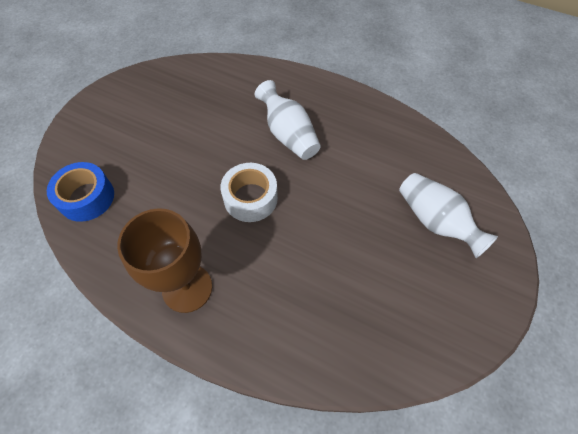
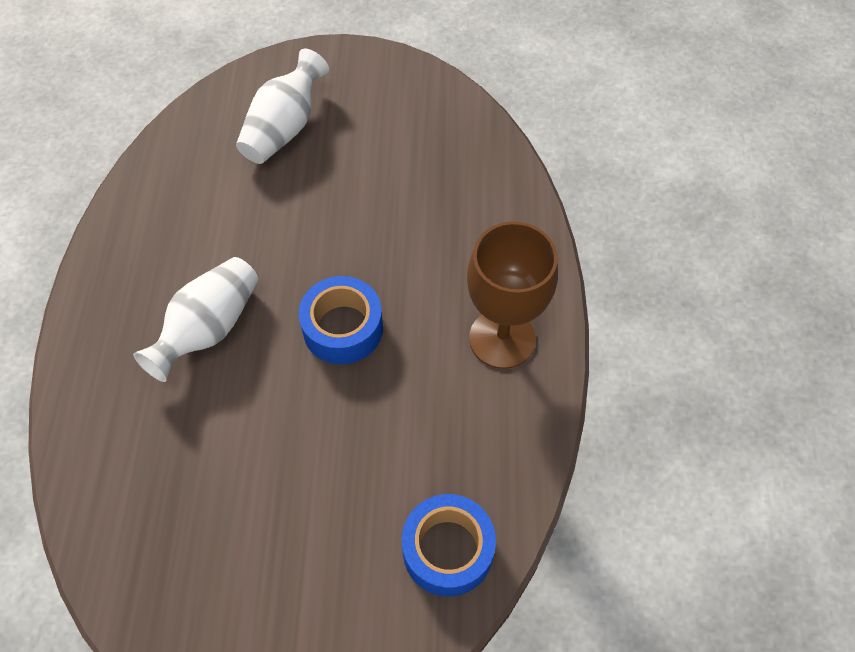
camera: 115 degrees left, 0 degrees up
white tape [221,163,278,222] -> blue tape [299,276,383,365]

